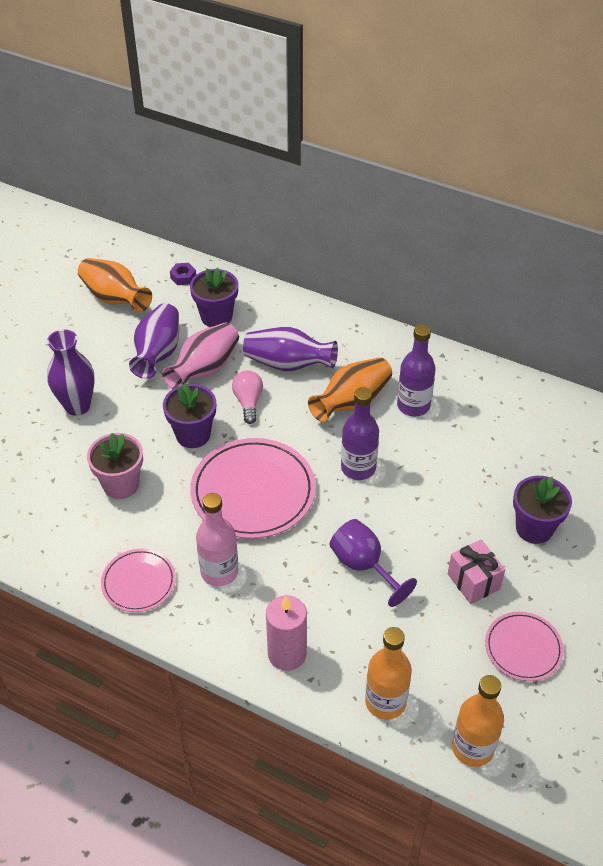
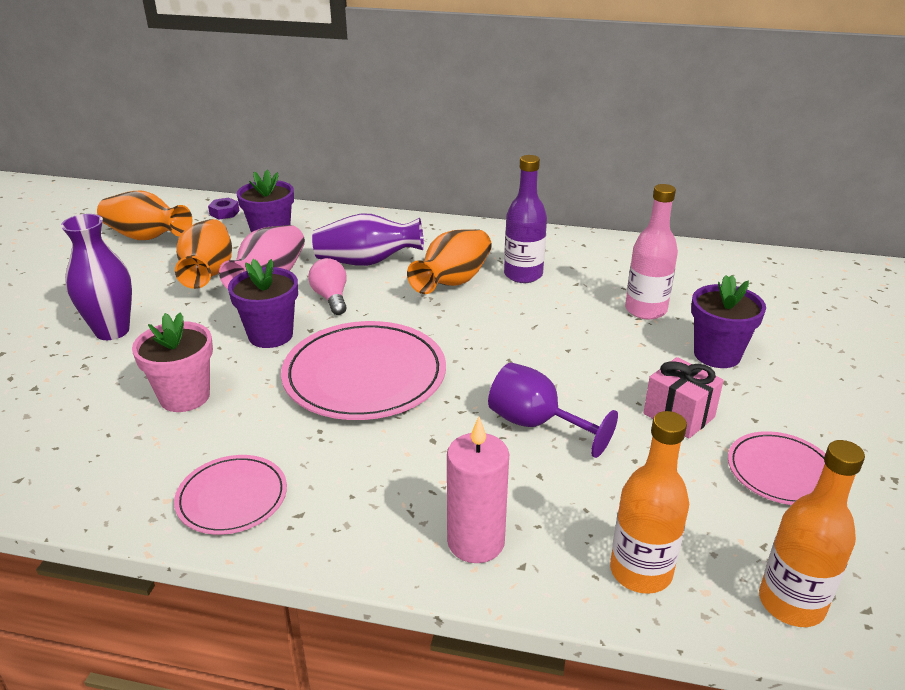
camera: 15 degrees left, 15 degrees down
purple vase [129,303,179,379] -> orange vase [175,219,232,289]
pink bottle [196,493,238,586] -> pink bottle moved to [625,184,678,320]
purple bottle [341,387,379,480] -> none

